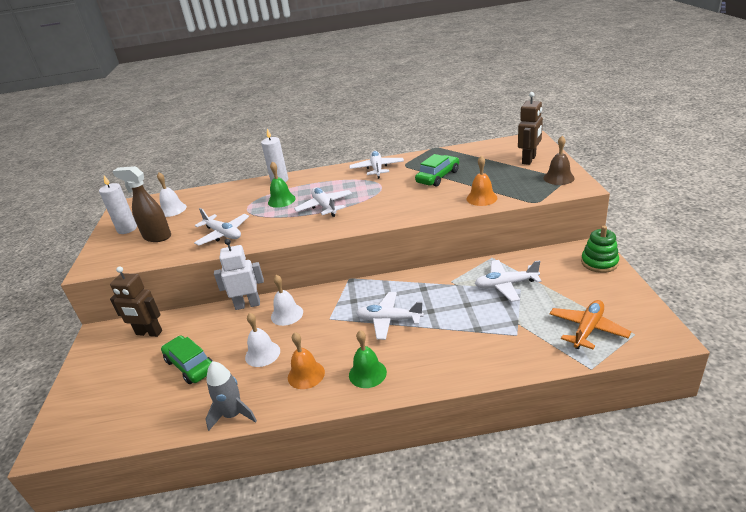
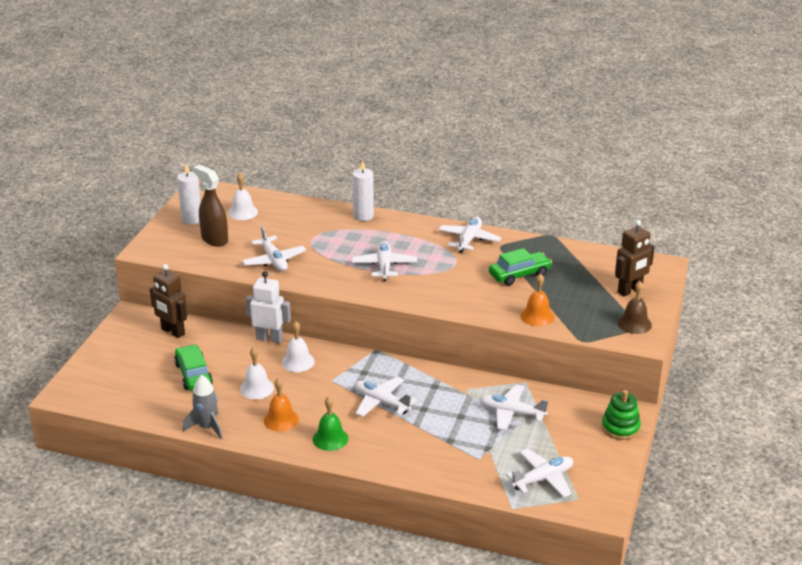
camera: 20 degrees right, 0 degrees up
green bell [268,161,296,208] -> none
orange plane [550,300,631,349] -> white plane [506,449,573,498]

